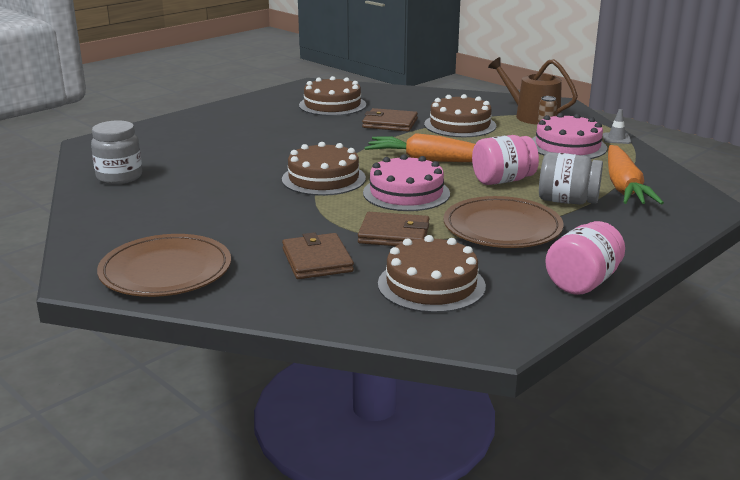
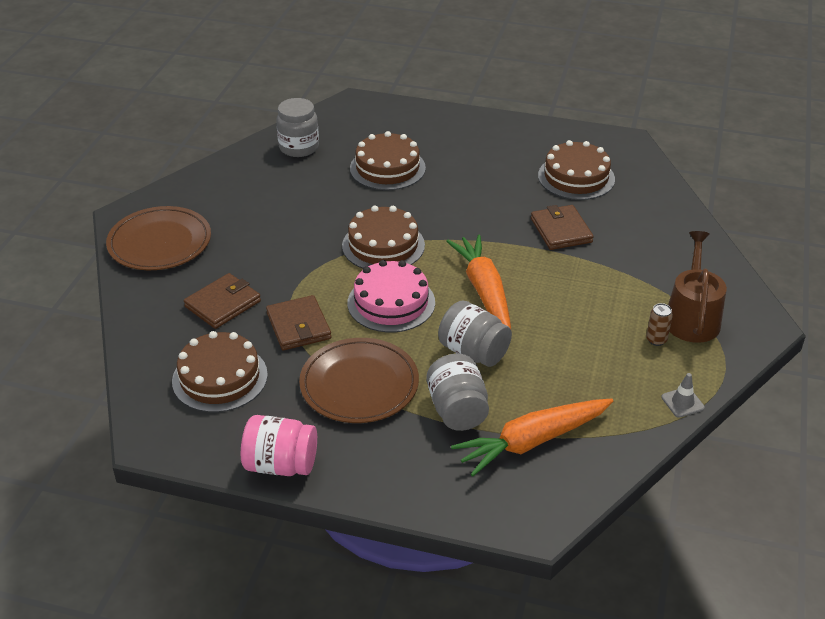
camera: 60 degrees right, 15 degrees up
brown cake [424,94,496,137] -> brown cake moved to [350,131,426,190]
pink jar [472,135,539,185] -> grey jar [438,300,512,367]
pink cake [532,113,607,159] -> none

